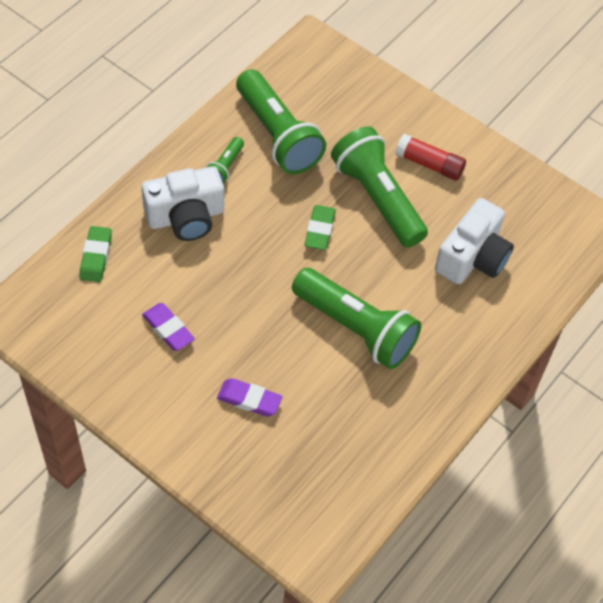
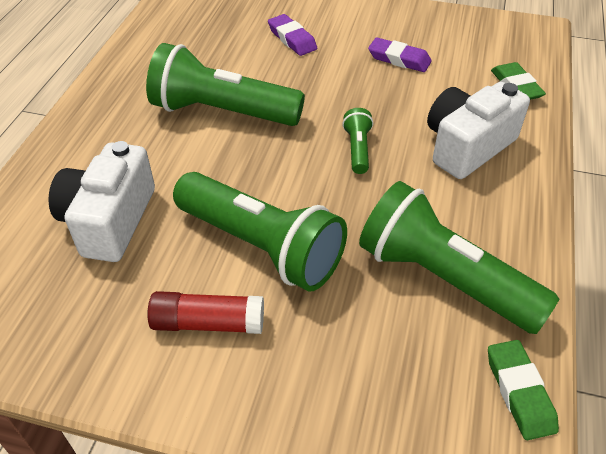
camera: 160 degrees right, 10 degrees down
green flashlight [206,137,244,184] -> green flashlight moved to [342,108,373,174]
purple eraser [217,378,282,417] -> purple eraser turned 60 degrees clockwise [268,14,317,56]
green eraser [304,205,336,250] -> green eraser moved to [488,340,559,440]

